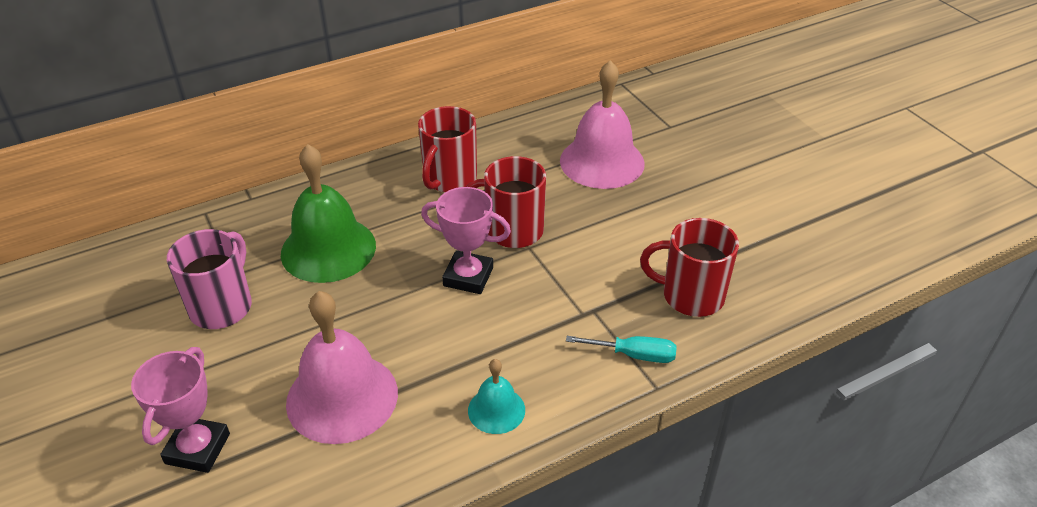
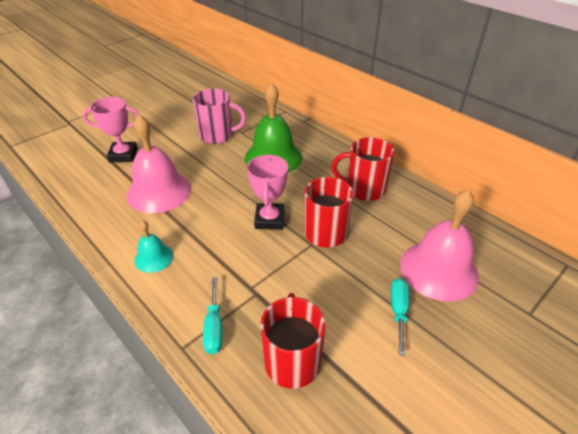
camera: 75 degrees right, 0 degrees up
none -> turquoise screwdriver [391,278,409,356]

